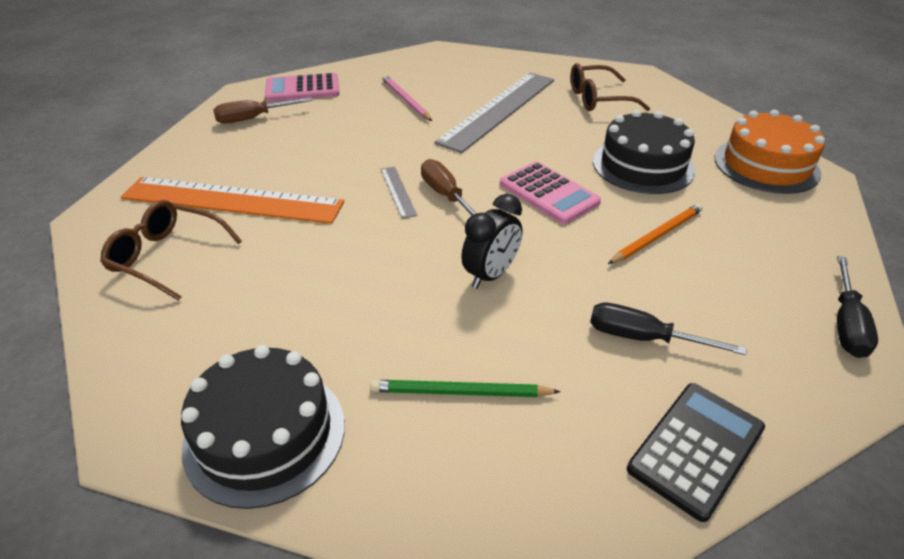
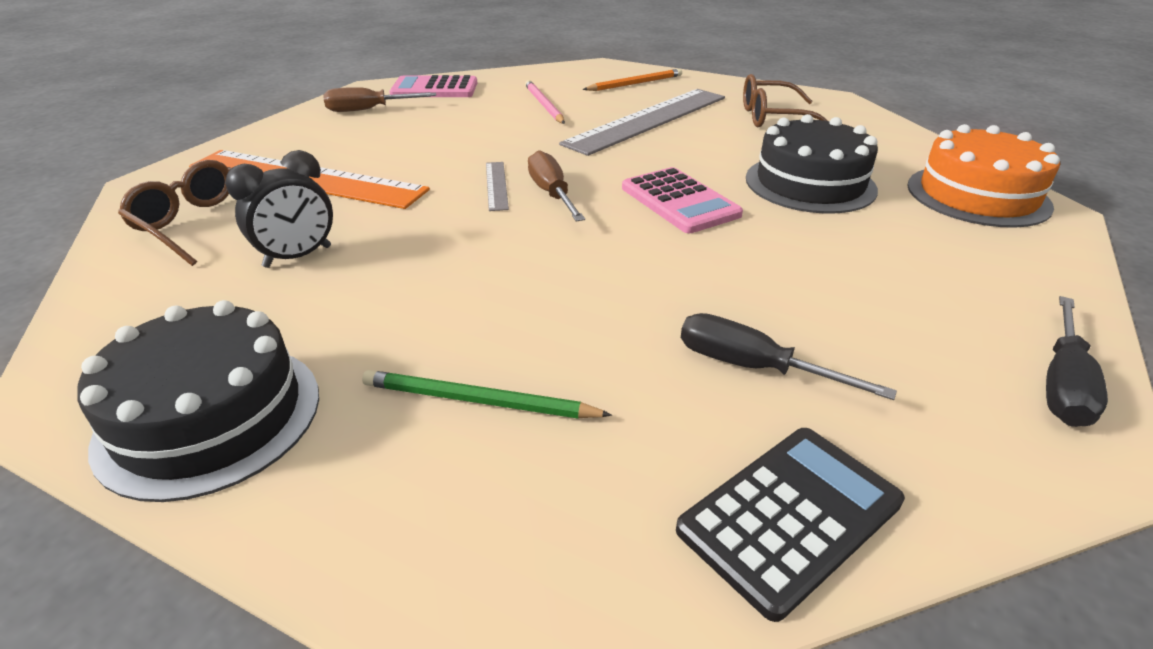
camera: 10 degrees right, 5 degrees down
black clock [461,194,522,289] -> black clock moved to [225,150,333,268]
orange pencil [608,203,703,264] -> orange pencil moved to [583,69,682,91]

